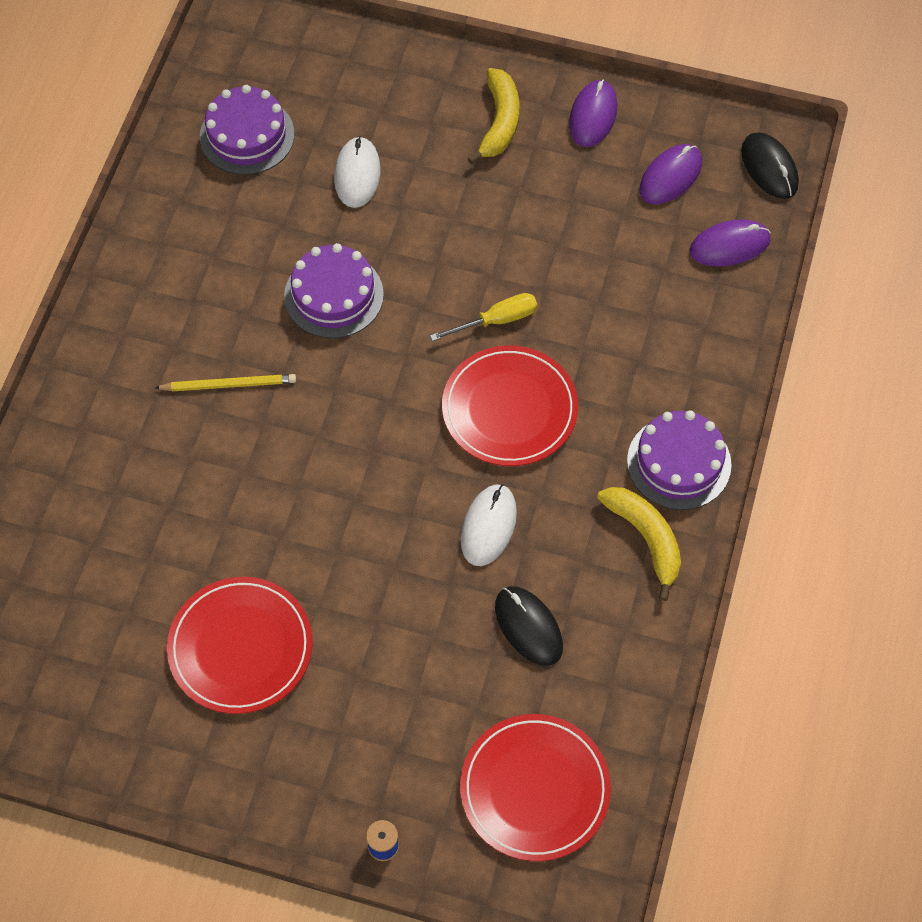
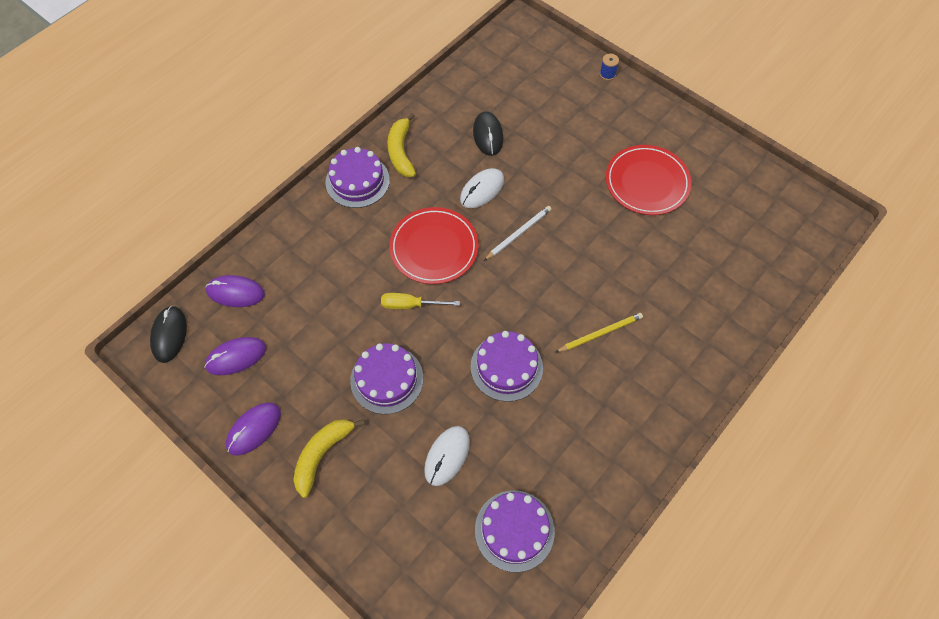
camera: 155 degrees left, 0 degrees up
yellow pencil [155,374,296,391] -> yellow pencil turned 135 degrees clockwise [556,313,643,352]
red plate [460,714,611,861] -> none
none -> purple cake [350,343,423,414]
none -> white pencil [484,206,551,261]

